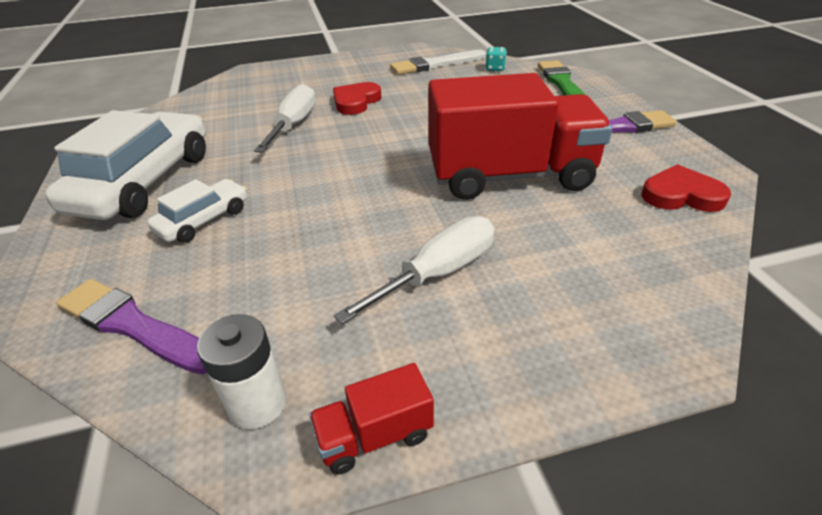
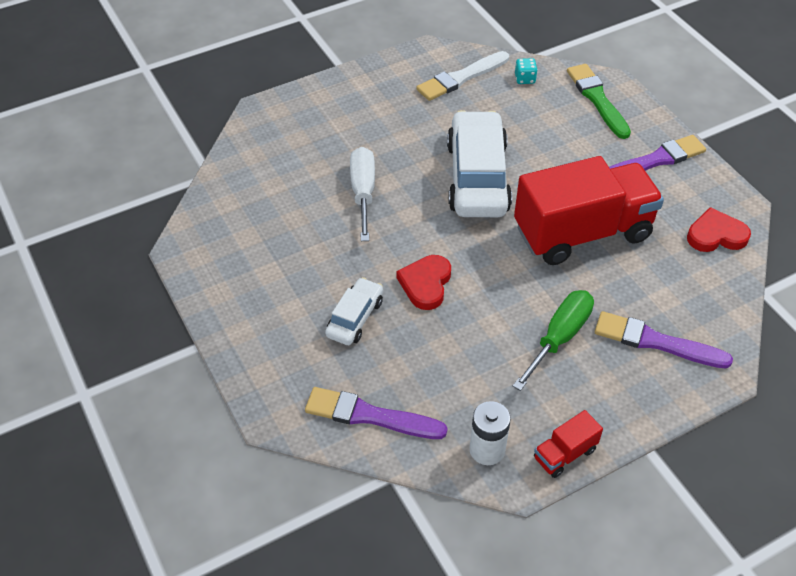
camera: 15 degrees left, 10 degrees up
white car [45,110,206,220] -> white car moved to [447,110,512,217]
red heart [333,82,382,115] -> red heart moved to [397,255,451,310]
white screwdriver [334,216,494,324] -> green screwdriver [513,290,594,391]
none -> purple brush [595,311,733,369]

